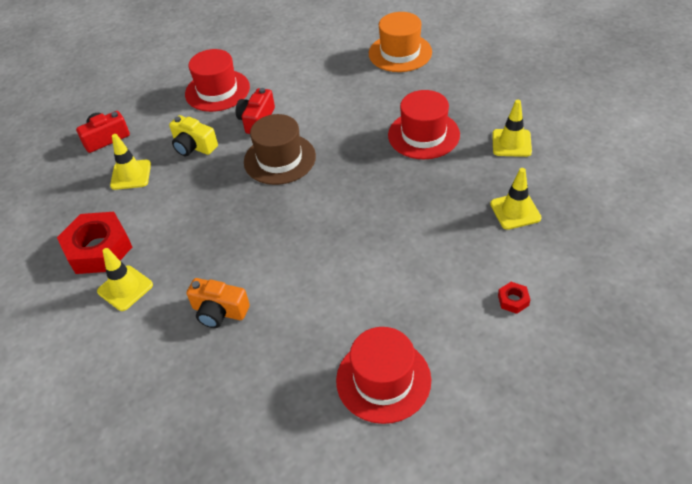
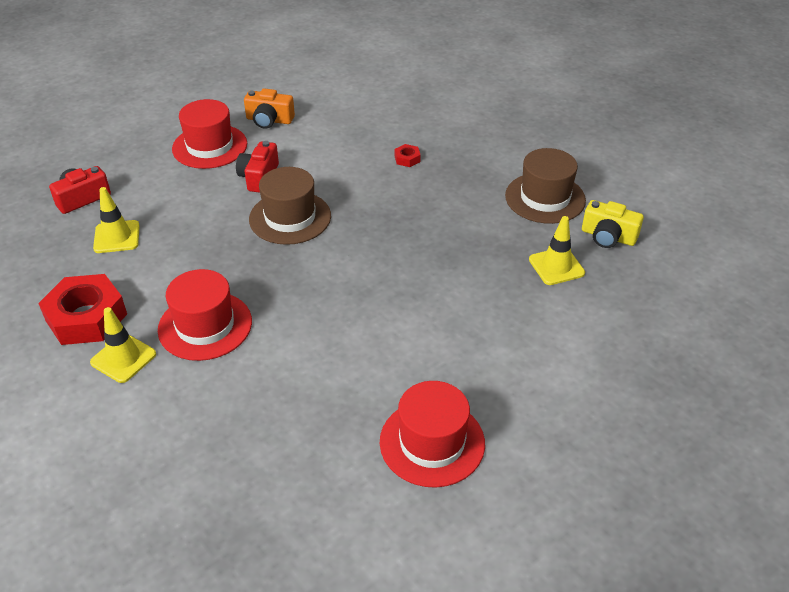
camera: 10 degrees left, 5 degrees down
yellow camera [169,115,218,156] -> yellow camera moved to [582,200,644,248]
orange camera [186,278,250,328] -> orange camera moved to [244,88,295,129]
orange hat [369,12,432,72] -> none
red hat [388,90,460,159] -> red hat moved to [158,269,252,361]
yellow traffic cone [492,100,532,157] -> brown hat [505,148,586,224]
red nut [498,282,530,314] -> red nut moved to [395,144,421,167]

